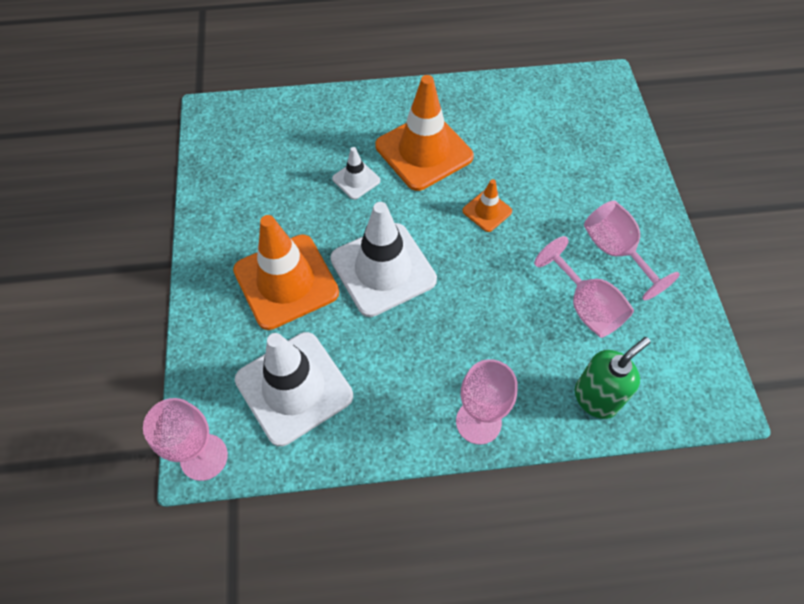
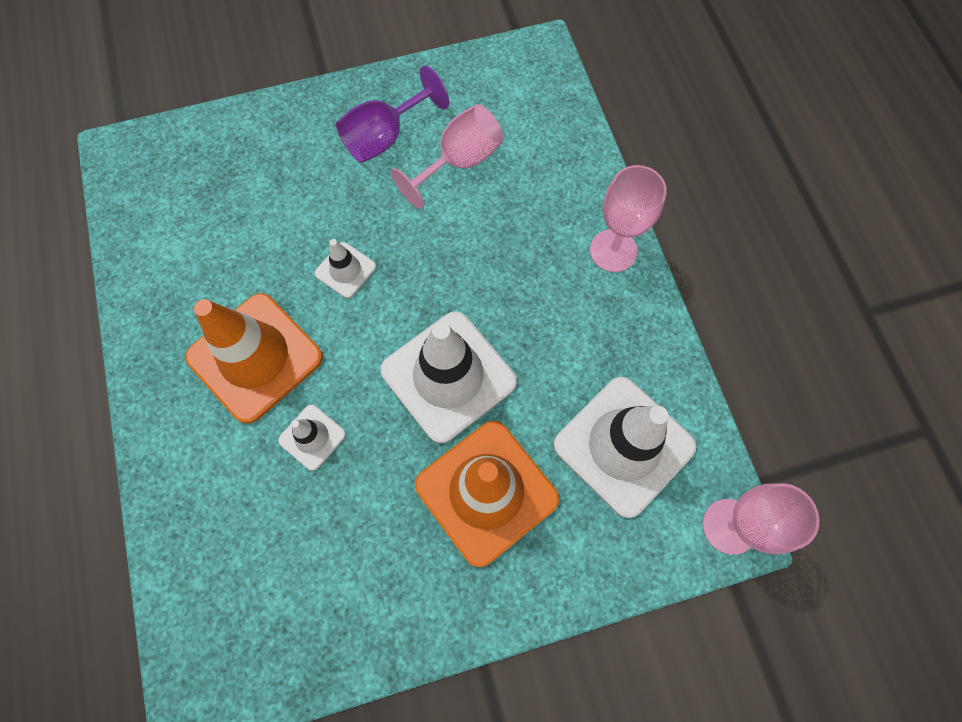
camera: 100 degrees left, 10 degrees up
orange traffic cone [463,179,512,232] -> white traffic cone [314,239,376,298]
green soap dispenser [575,337,651,419] -> none
pink goblet [584,200,680,300] -> purple goblet [336,66,449,163]

